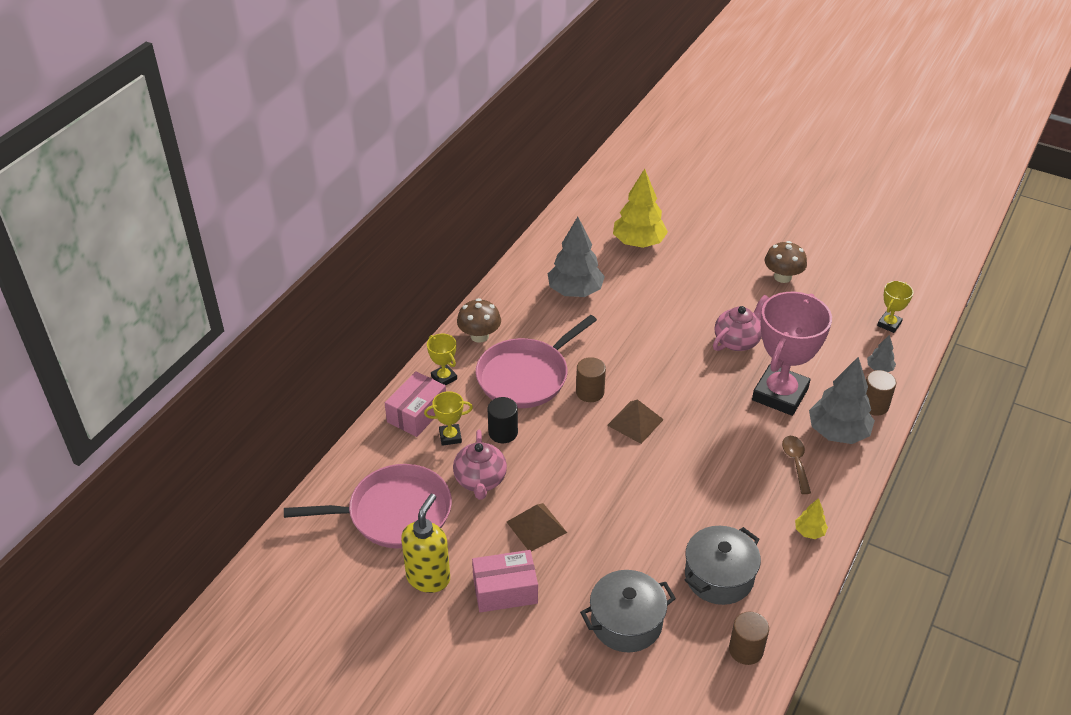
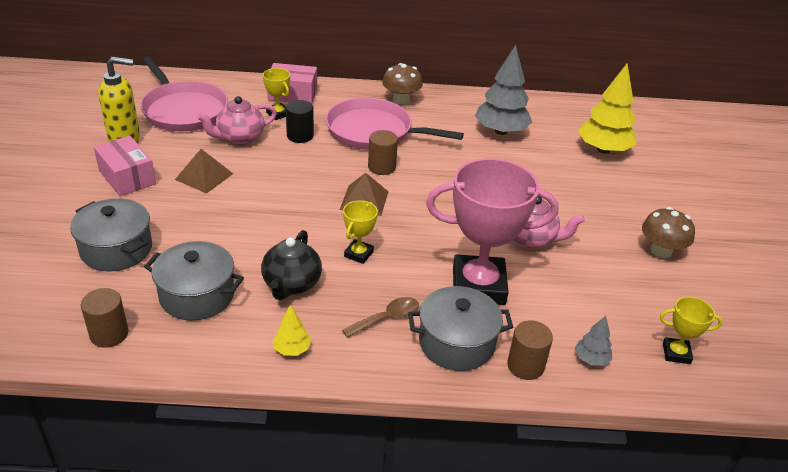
camera: 60 degrees right, 5 degrees down
yellow trophy [427,334,457,385] -> yellow trophy moved to [343,200,378,264]
grey tree [809,357,875,444] -> grey pot [408,286,513,371]
none -> black teapot [261,230,322,300]

